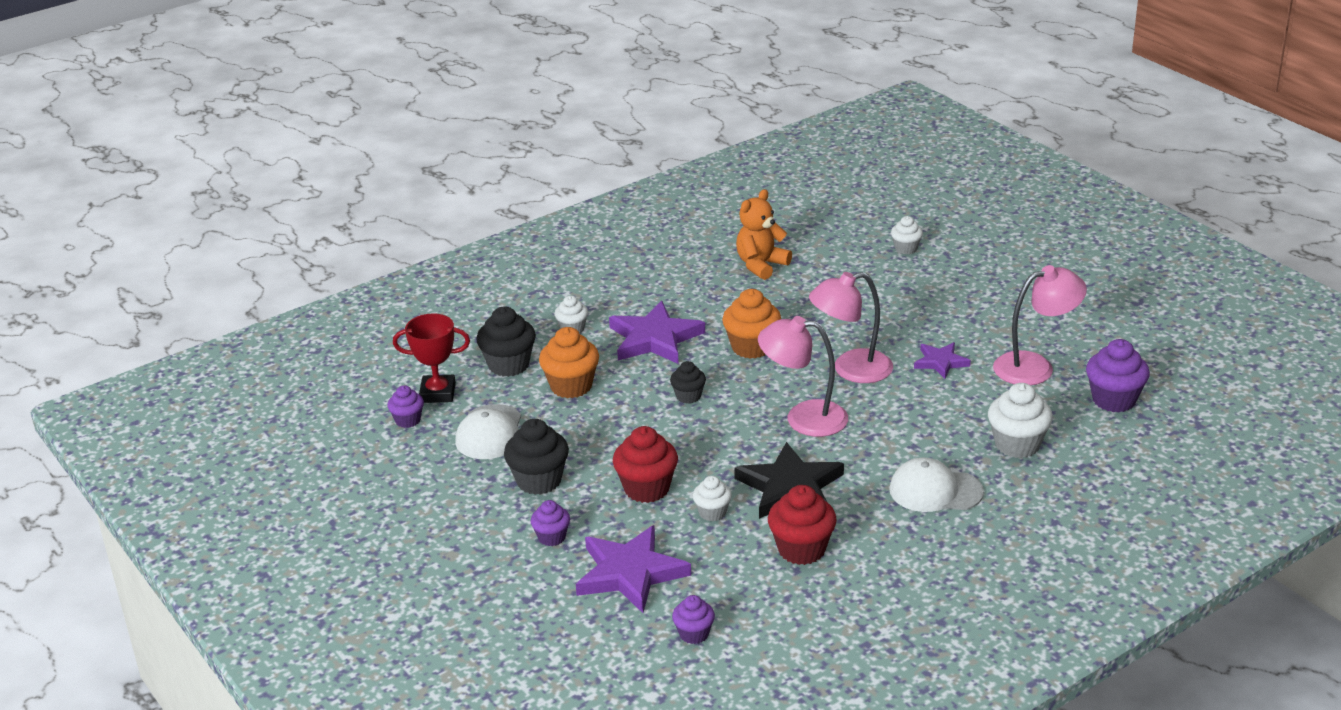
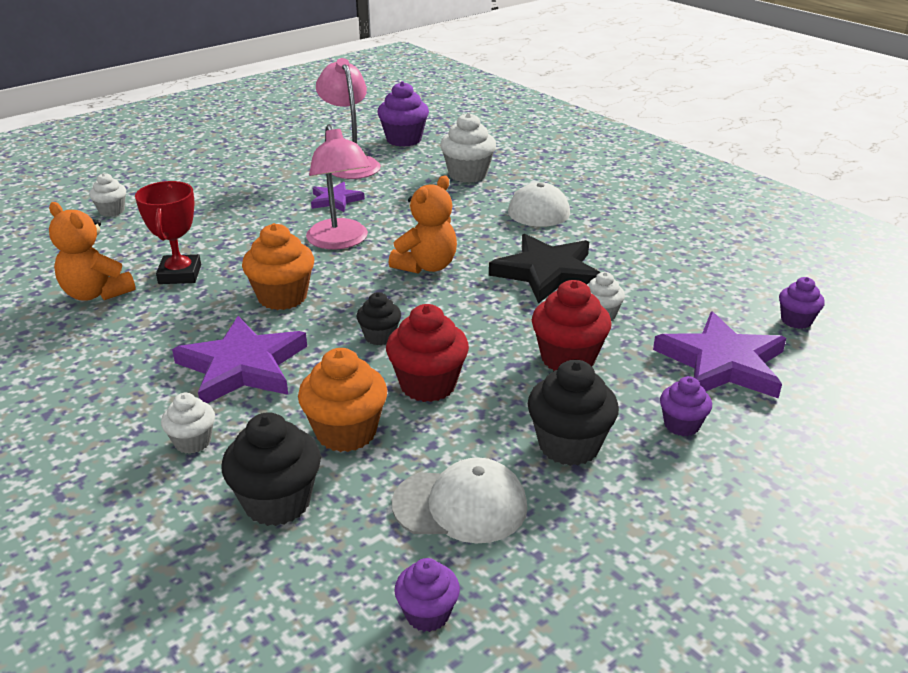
camera: 95 degrees left, 0 degrees up
red trophy [393,313,470,403] -> red trophy moved to [135,181,201,284]
pink lamp [758,316,848,437] -> orange teddy bear [389,175,457,274]
red cupcake [768,485,837,565] -> red cupcake moved to [386,304,469,402]

